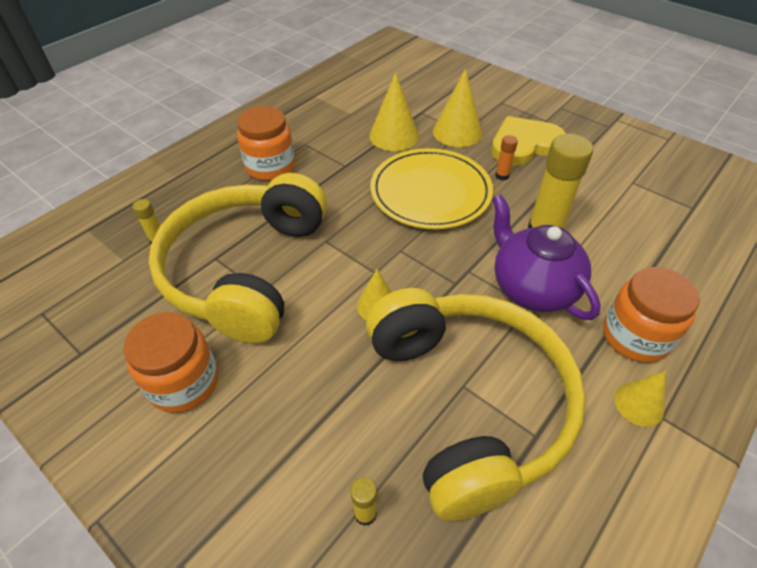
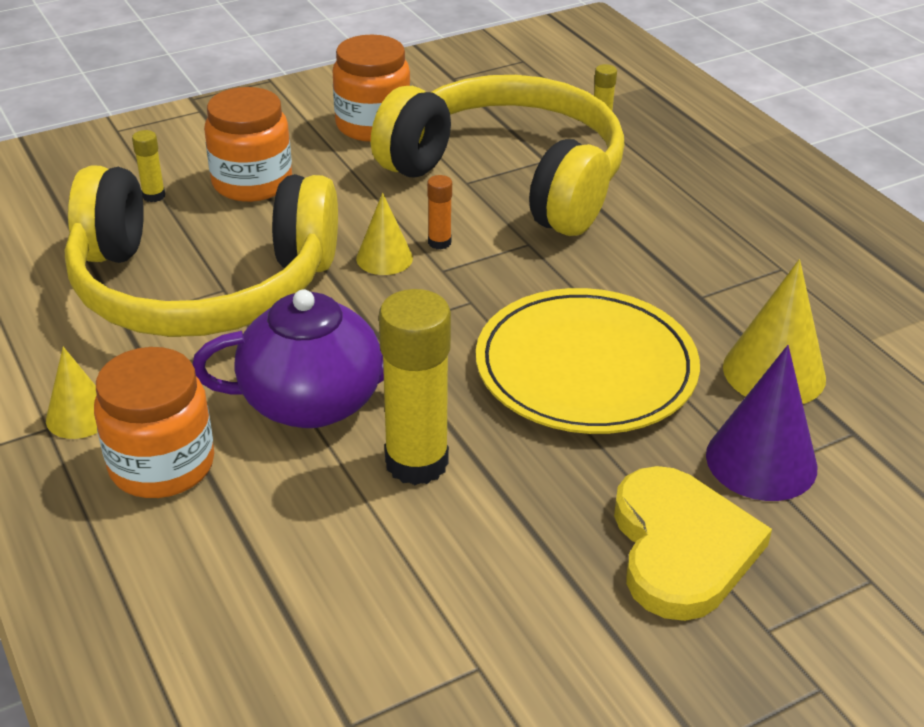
camera: 110 degrees right, 10 degrees down
orange jar [237,106,295,181] -> orange jar moved to [204,87,292,202]
yellow cone [433,68,482,147] -> purple cone [706,345,817,501]
orange glue stick [495,135,518,180] -> orange glue stick moved to [427,175,452,250]

